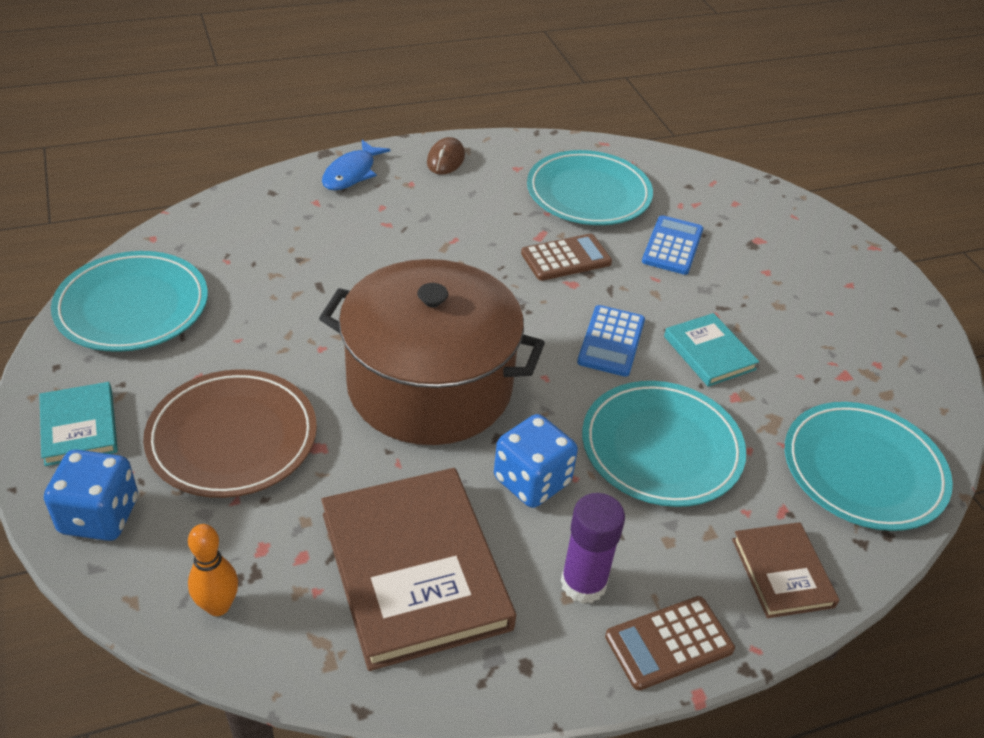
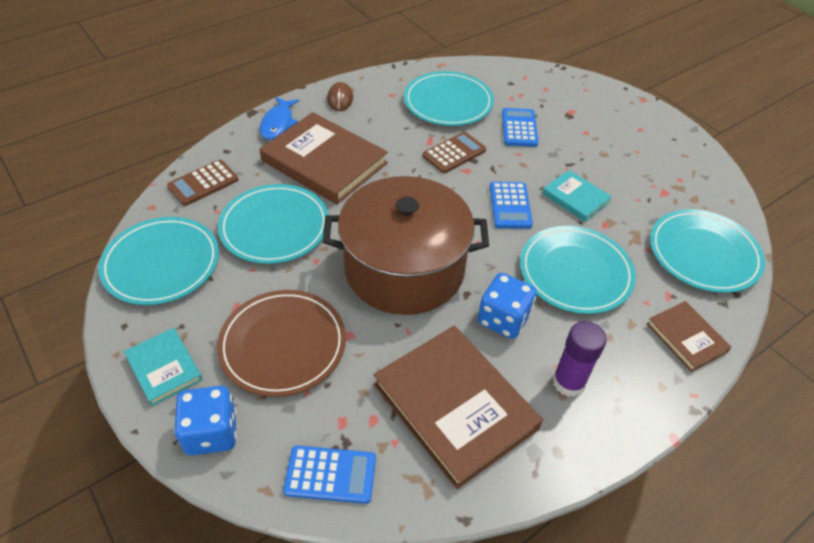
camera: 15 degrees left, 5 degrees up
orange bowling pin [188,524,238,616] -> blue calculator [283,445,376,504]
brown calculator [605,596,735,691] -> brown calculator moved to [167,160,238,206]
none -> turquoise plate [218,184,329,264]
none -> brown book [260,112,388,204]

